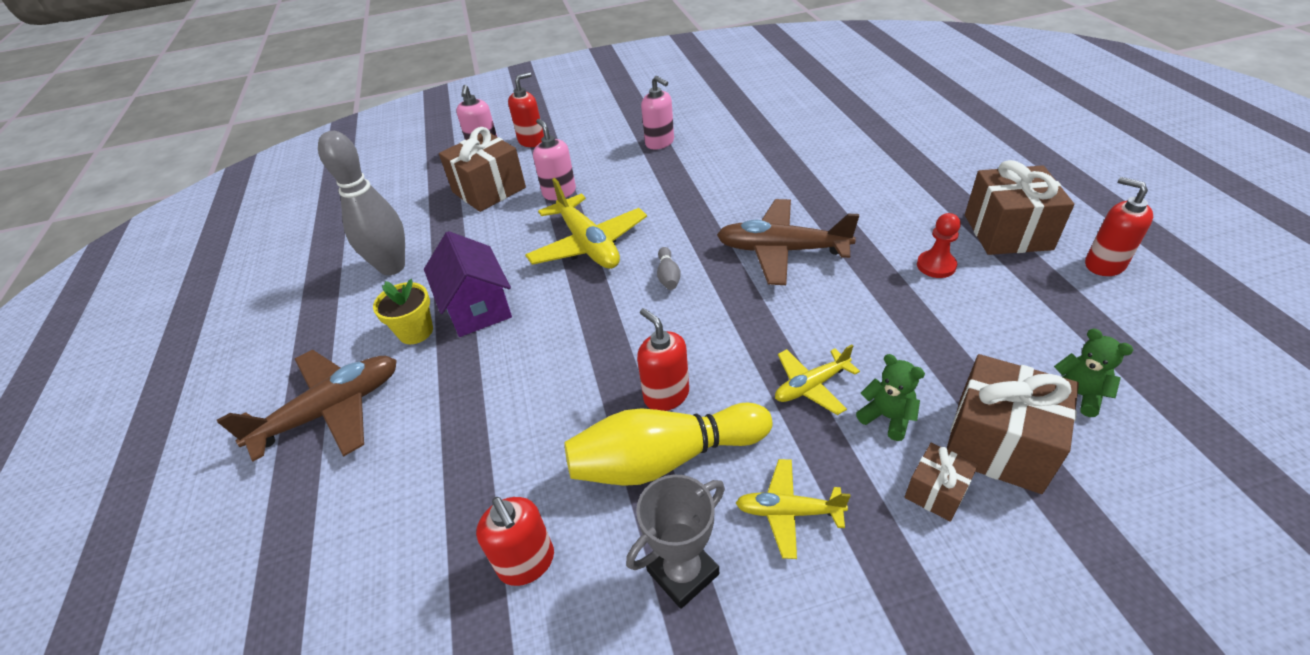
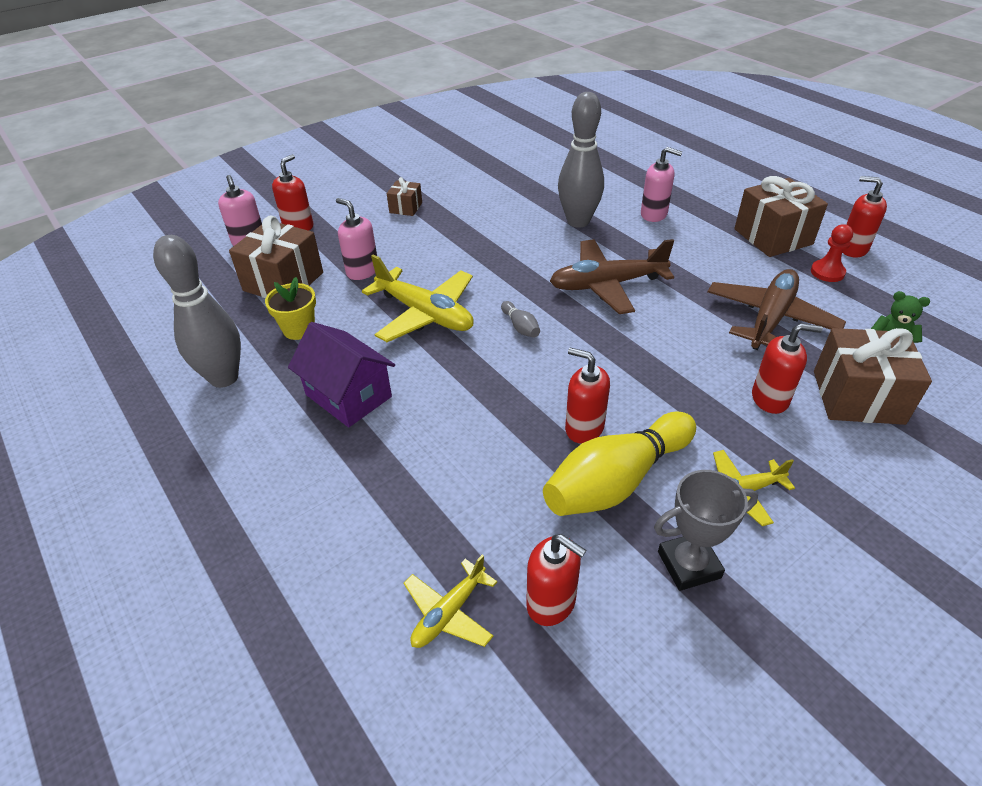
camera: 25 degrees left, 0 degrees up
brown plane [217,350,397,461] -> brown plane moved to [707,269,846,350]
yellow flower pot [373,279,433,344] -> yellow flower pot moved to [265,277,316,340]
grey trophy [626,475,725,609] -> grey trophy turned 45 degrees clockwise [654,470,758,591]
pink soap dispenser [641,76,674,149] -> pink soap dispenser moved to [641,147,682,222]
yellow plane [775,345,860,415] -> yellow plane moved to [404,555,497,648]
green teddy bear [856,354,925,441] -> red soap dispenser [752,323,823,414]
brown gift [905,443,978,522] -> brown gift moved to [387,177,422,216]
red pawn [917,213,961,278] -> red pawn moved to [811,224,853,282]
none -> grey bowling pin [558,92,604,228]

